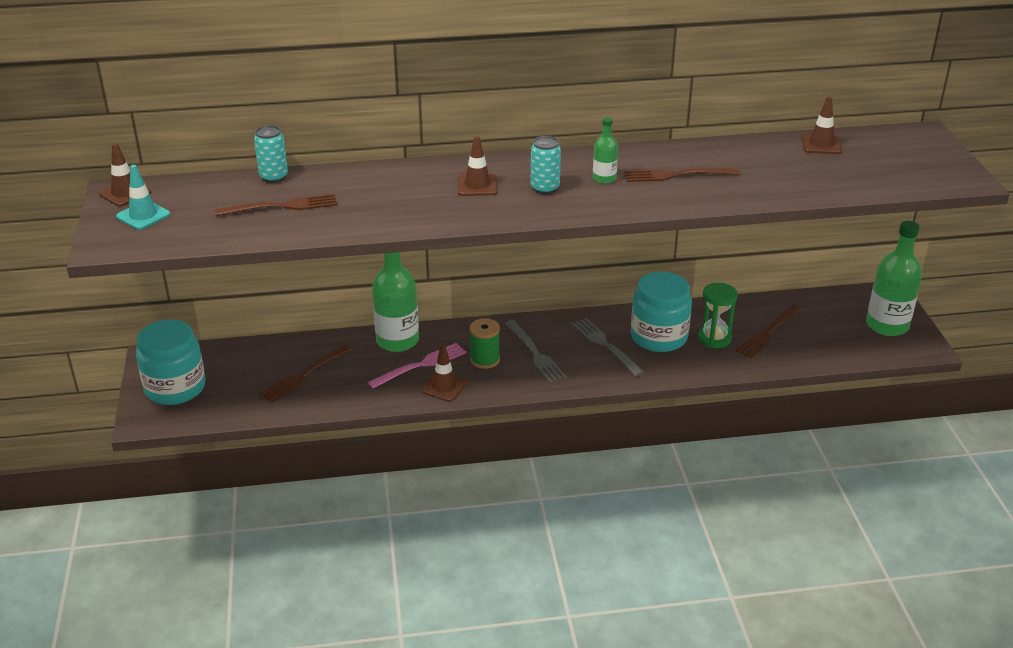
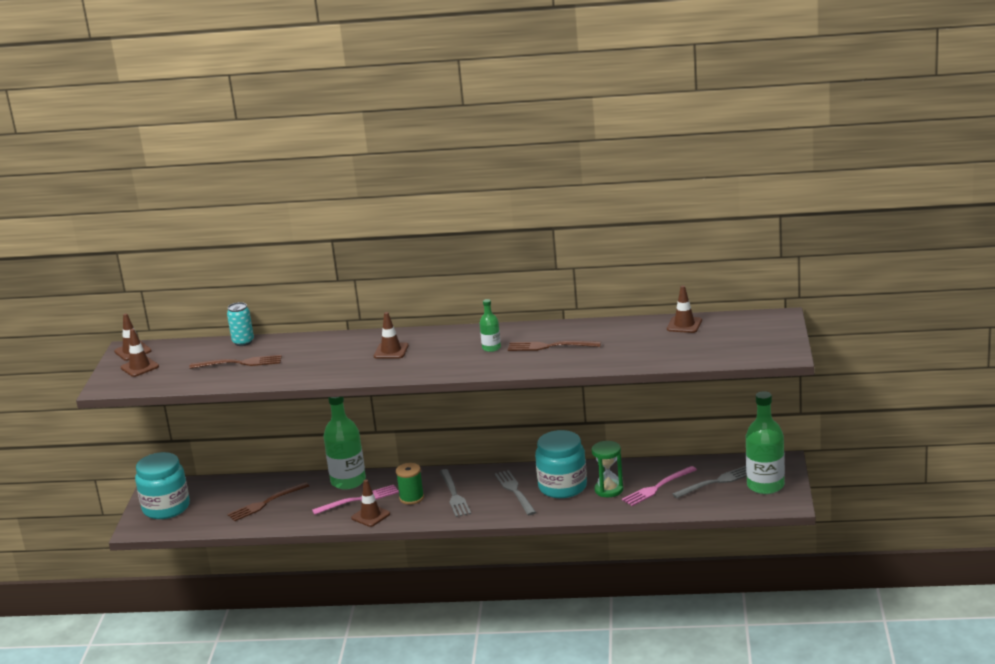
camera: 15 degrees right, 10 degrees down
turquoise traffic cone [116,165,170,230] -> brown traffic cone [121,329,159,377]
turquoise can [531,136,561,194] -> none
brown fork [736,304,802,359] -> pink fork [622,466,697,506]
none -> grey fork [672,466,747,498]

